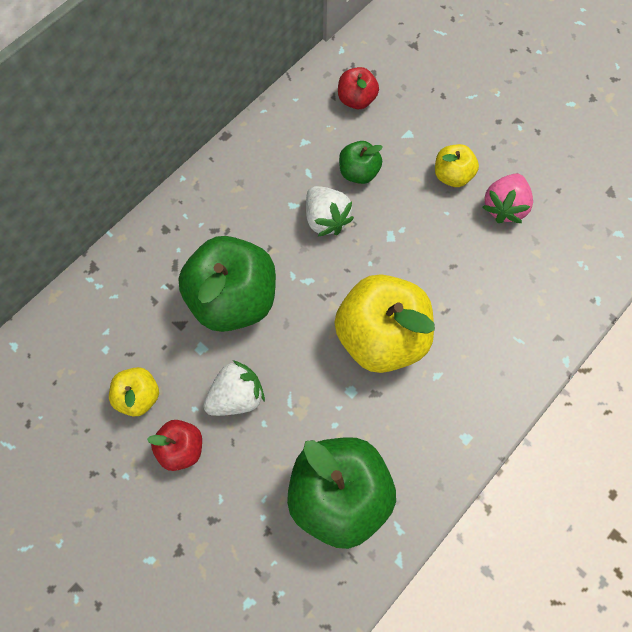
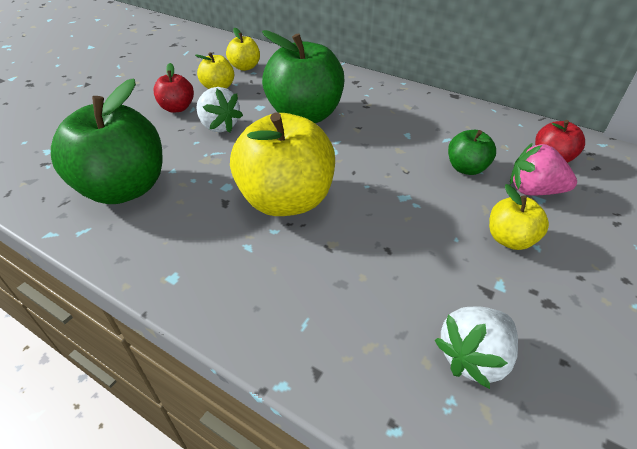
camera: 80 degrees right, 25 degrees down
white strawberry [306,186,354,237] -> white strawberry moved to [435,306,518,389]
pink strawberry [482,174,533,223] -> pink strawberry moved to [510,143,577,195]
none -> yellow apple [226,28,260,71]

